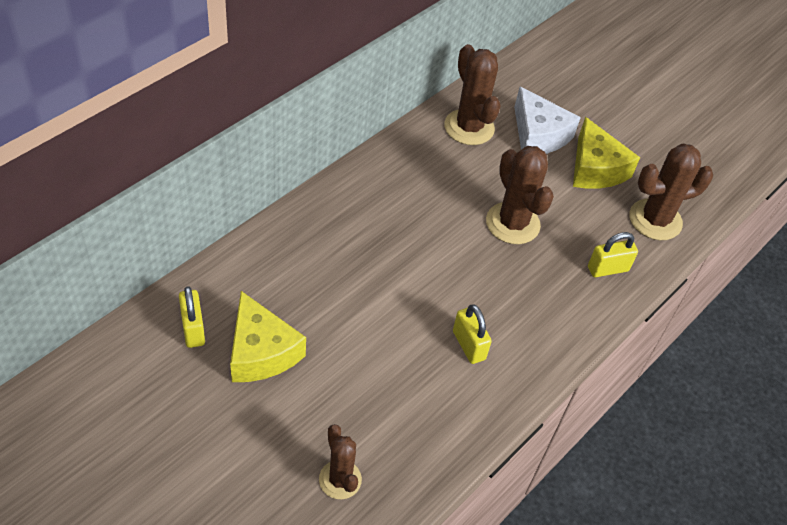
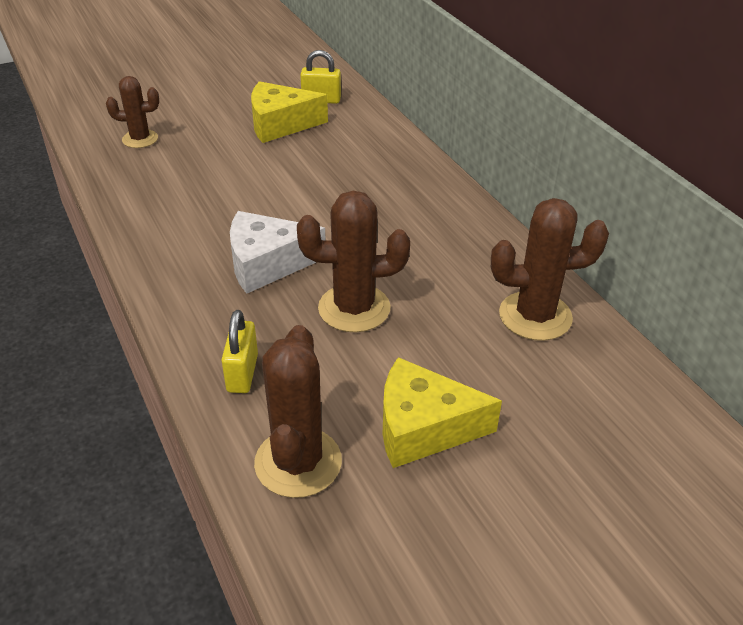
camera: 115 degrees right, 10 degrees down
yellow padlock [453,304,492,364] -> none
white cheese [514,87,581,154] -> white cheese moved to [230,211,326,293]

